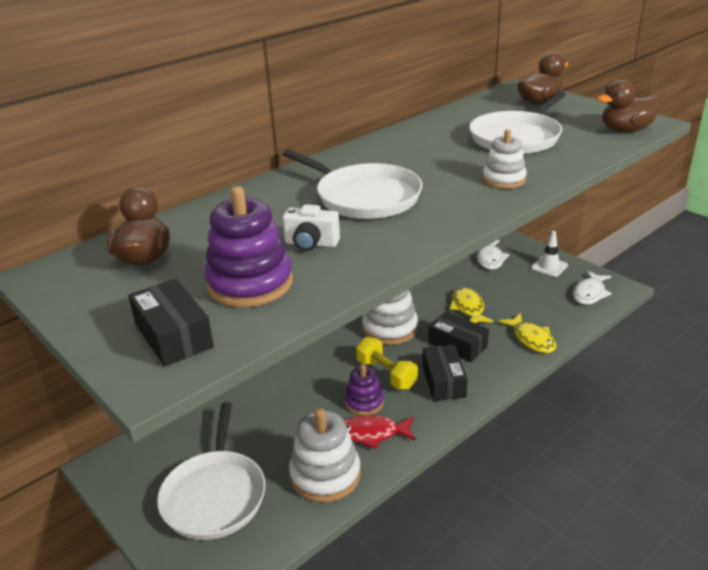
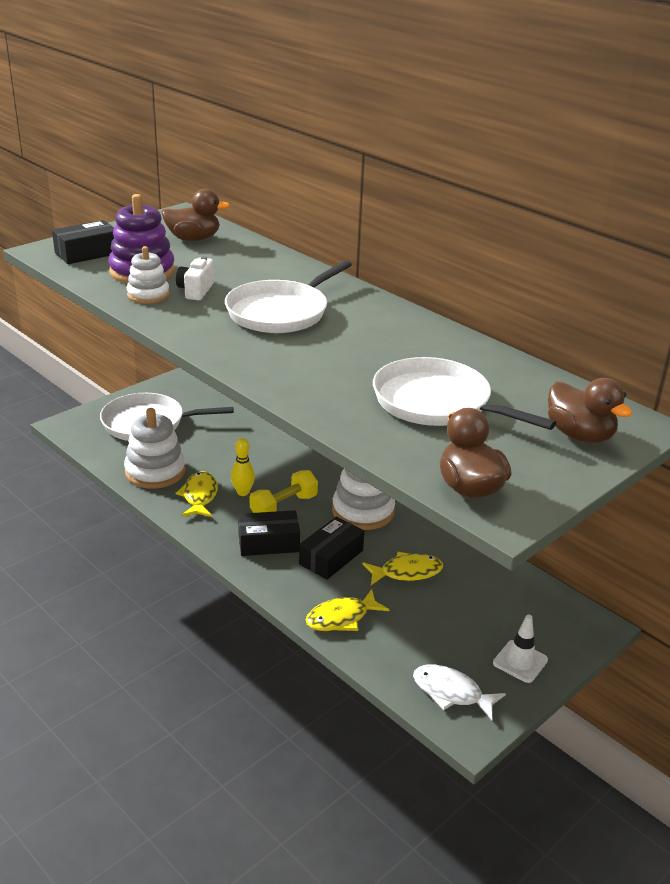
camera: 85 degrees right, 0 degrees up
red fish [344,415,416,449] -> yellow fish [175,471,218,517]
purple stacking toy [345,364,384,415] -> yellow bowling pin [231,438,255,496]
white fish [477,240,509,270] -> none
white stacking toy [483,129,527,189] -> white stacking toy moved to [127,246,170,304]

